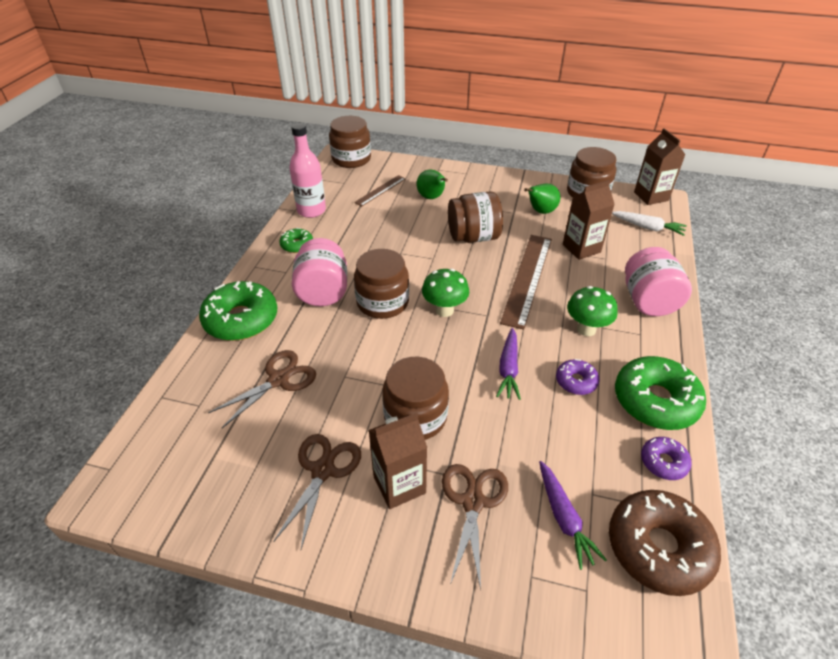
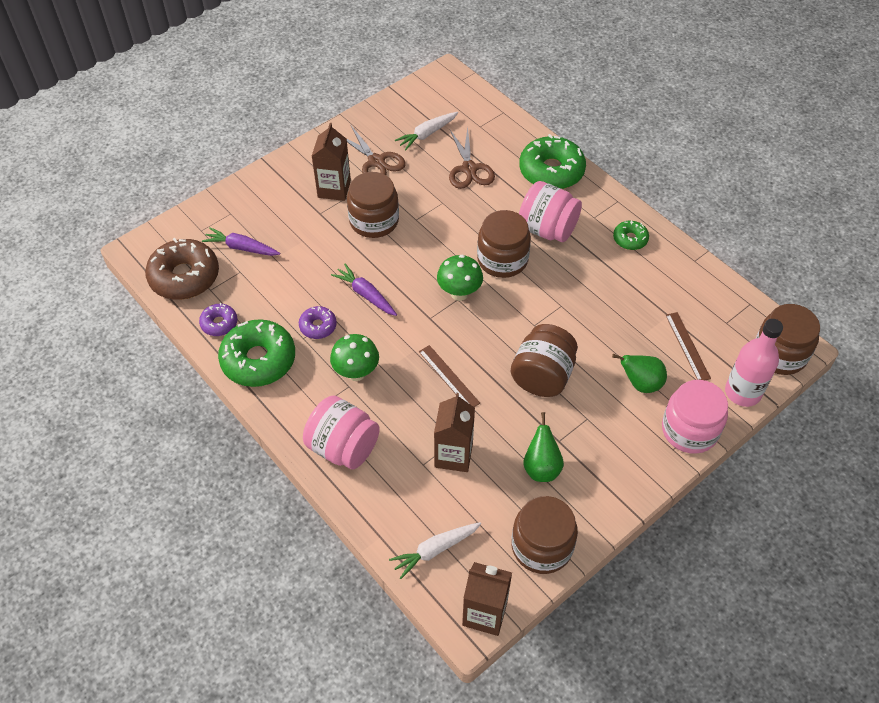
camera: 125 degrees right, 10 degrees up
pink bottle [289,123,326,218] -> pink bottle moved to [725,319,783,407]
brown scissors [442,464,508,590] -> none
brown ruler [500,235,552,330] -> brown ruler [419,345,480,407], size x0.54
none -> white carrot [395,112,458,150]
none -> pink jar [662,380,728,454]

